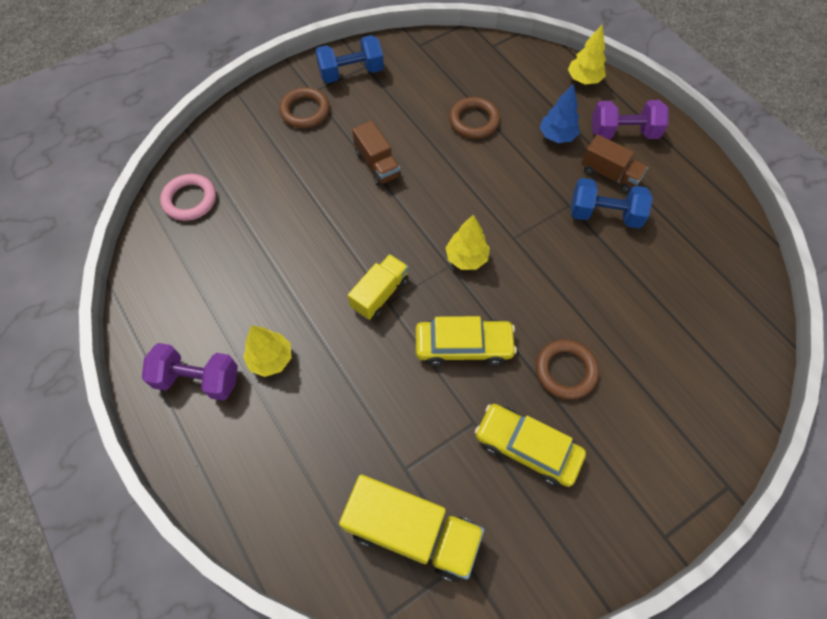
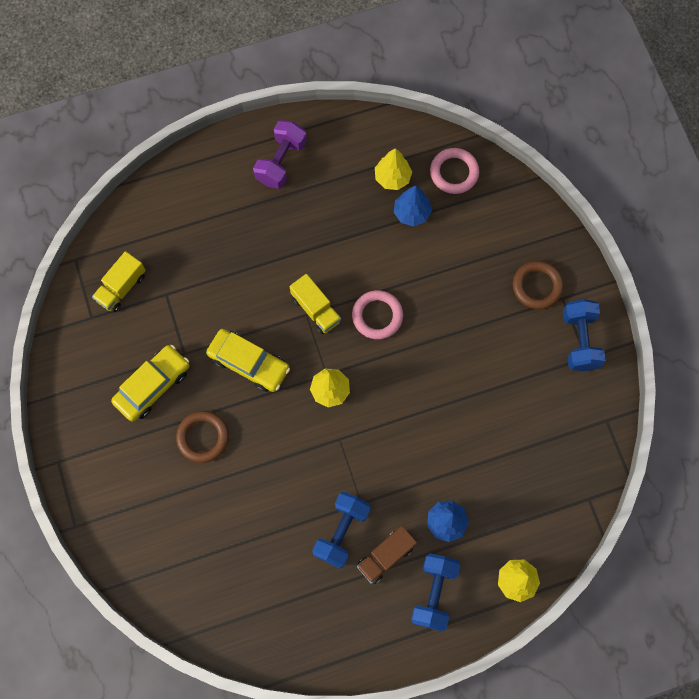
camera: 105 degrees right, 10 degrees up
yellow tree [243,325,291,377] -> yellow tree moved to [375,148,412,190]
yellow truck [339,474,484,582] -> yellow truck [92,251,146,312], size x0.61
brown truck [352,120,401,186] -> none
yellow car [416,316,517,366] -> yellow car turned 75 degrees counterclockwise [206,329,290,392]
brown ring [449,97,500,139] -> none
purple dumbbell [592,100,669,139] -> blue dumbbell [411,554,461,631]
none -> pink ring [352,290,403,339]
none -> blue tree [394,186,432,227]

